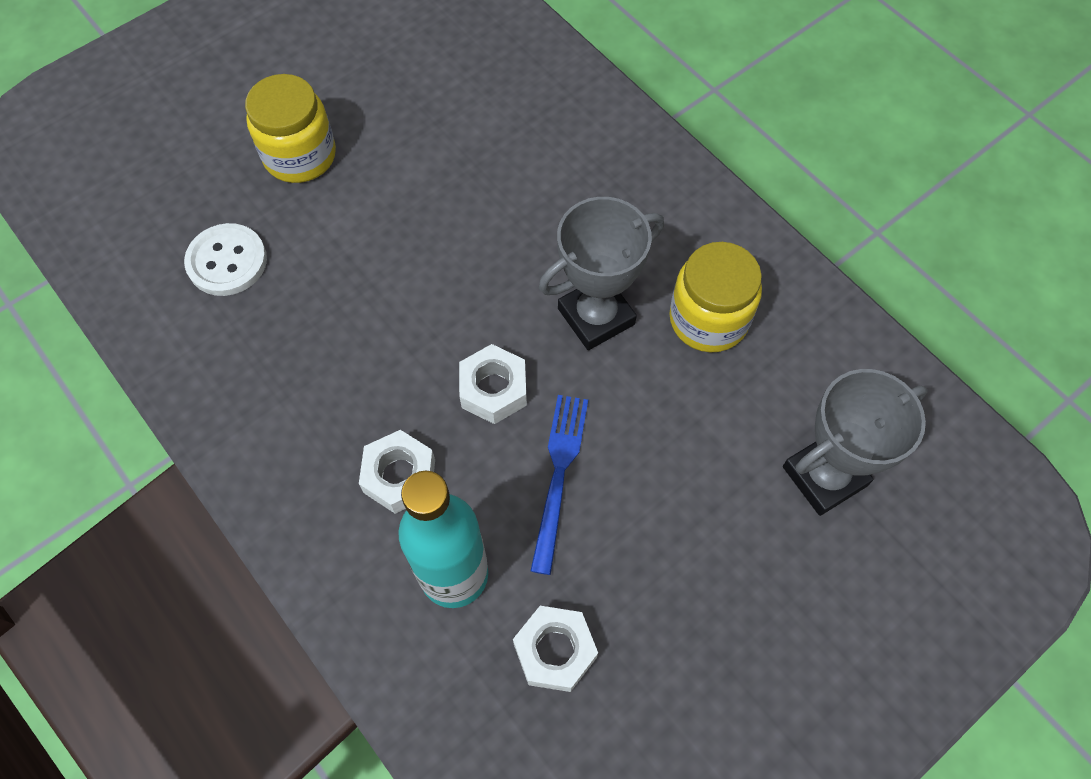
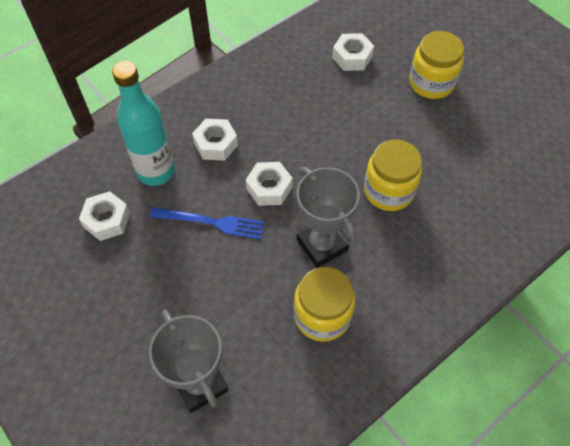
camera: 90 degrees right, 5 degrees down
white button [184,223,267,296] -> white nut [332,33,374,71]
none -> yellow jar [364,139,422,211]

